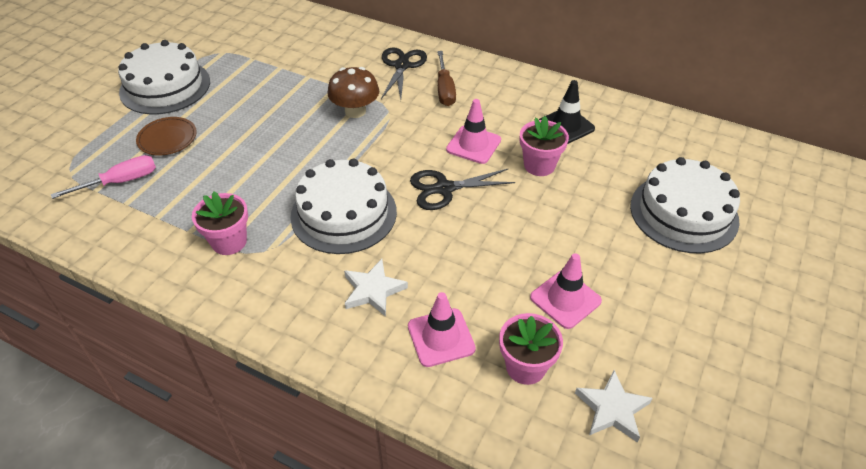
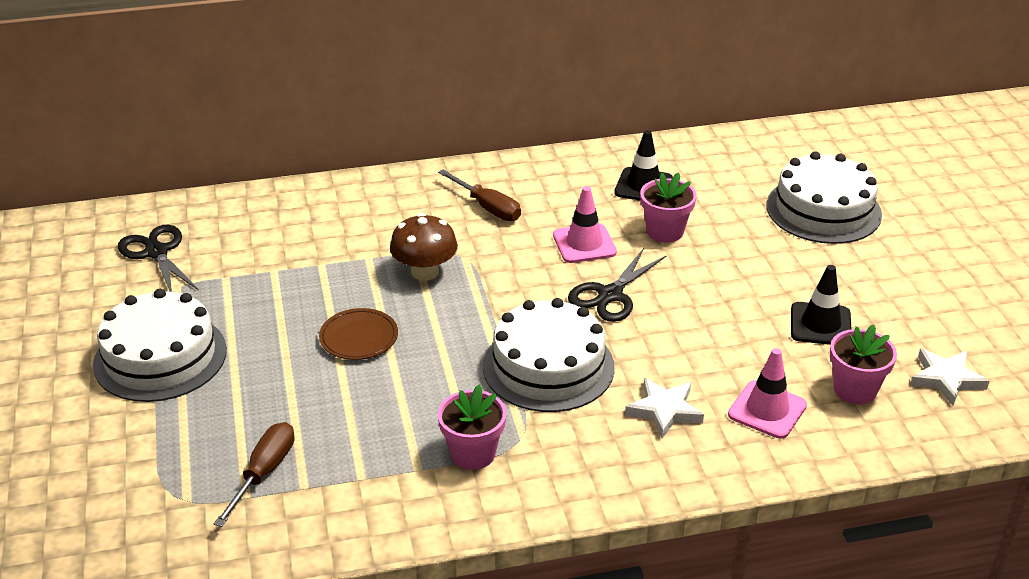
camera: 40 degrees left, 10 degrees down
pink screwdriver [51,155,156,199] -> brown screwdriver [214,422,295,527]
brown plate [136,117,197,156] -> brown plate moved to [319,308,398,360]
black scissors [381,47,427,100] -> black scissors moved to [118,225,199,292]
pink traffic cone [530,253,602,329] -> black traffic cone [791,265,852,345]

